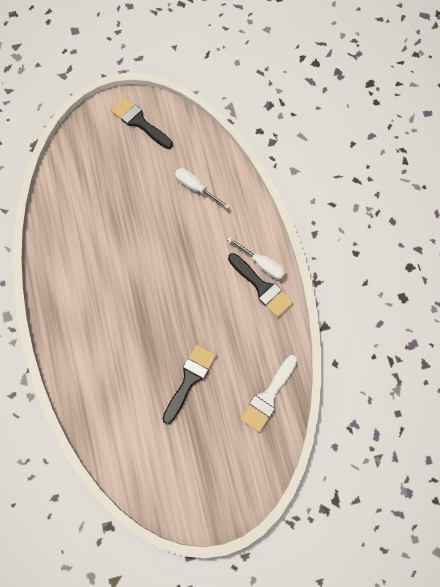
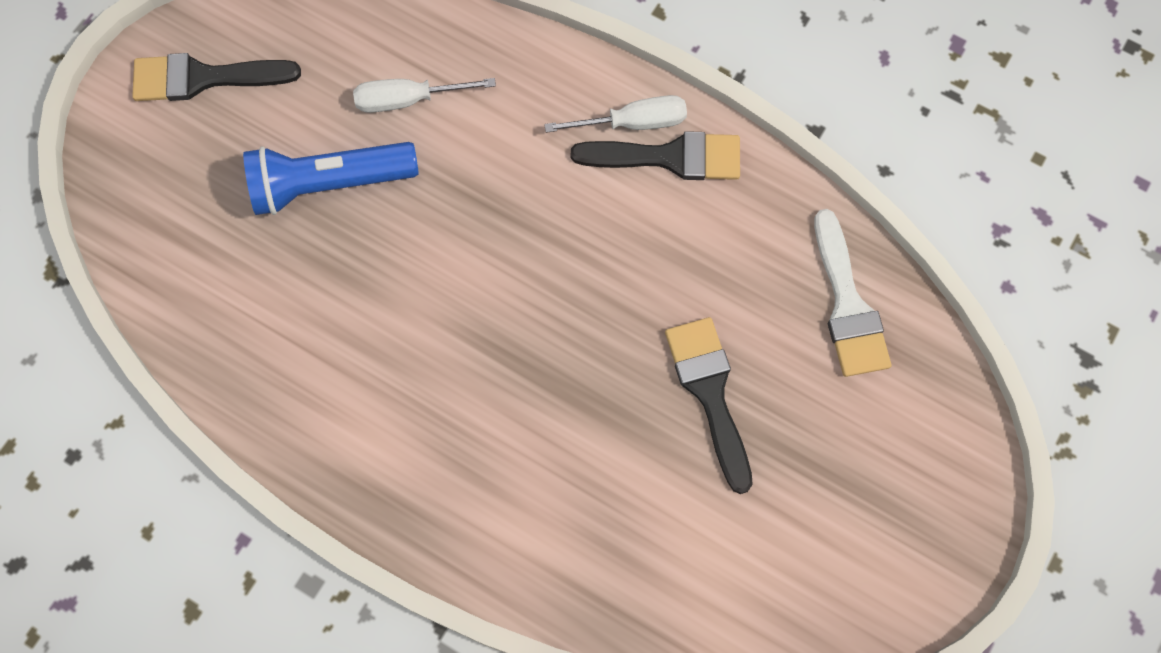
camera: 45 degrees left, 0 degrees up
none -> blue flashlight [243,142,419,215]

